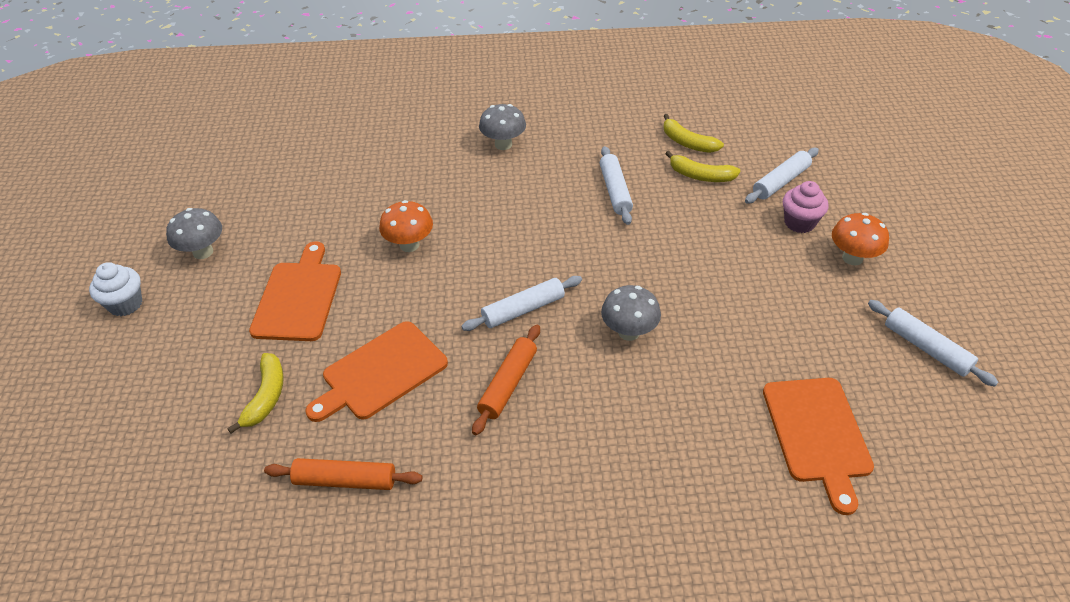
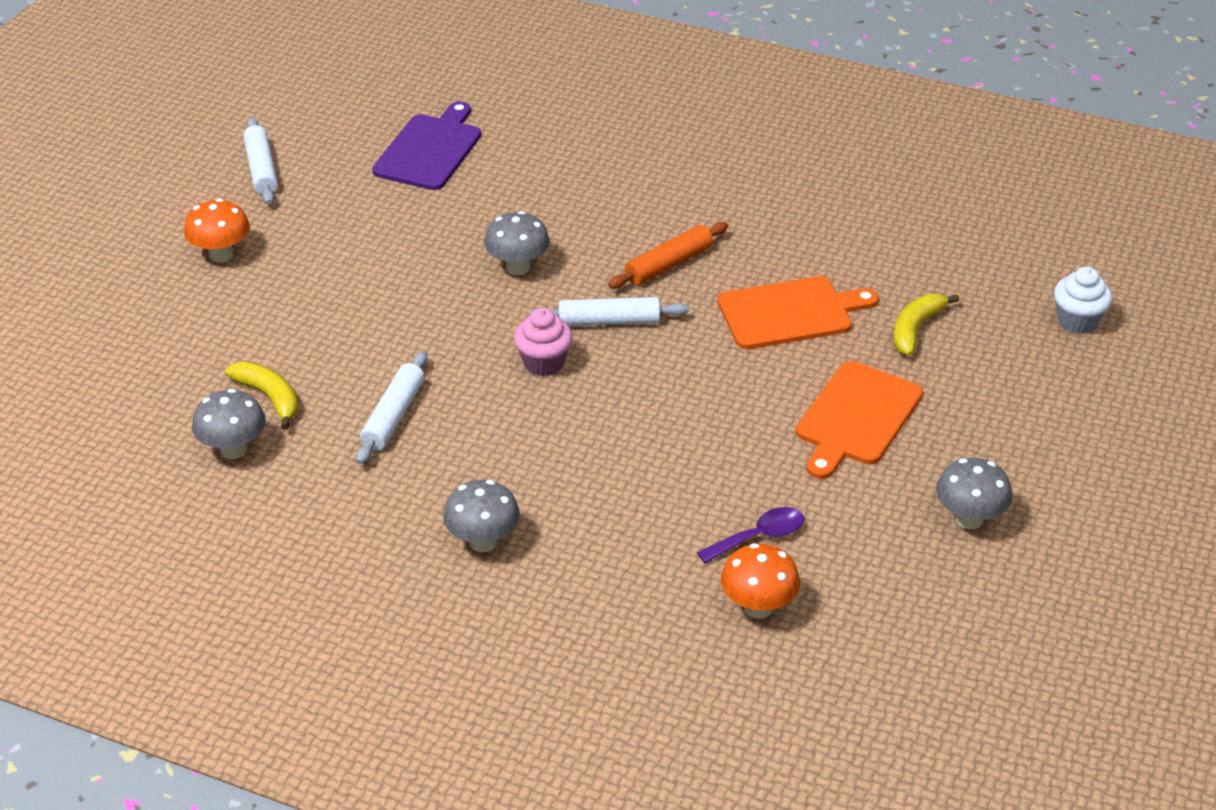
camera: 155 degrees left, 5 degrees down
white cupcake [89,262,142,316] -> white cupcake moved to [1054,267,1112,334]
orange rolling pin [264,458,422,490] -> none
orange mushroom [379,200,433,252] -> orange mushroom moved to [721,543,800,619]
yellow banana [664,114,724,153] -> grey mushroom [192,389,266,459]
white rolling pin [745,148,819,203] -> none
orange cutting board [763,378,874,515] -> purple cutting board [372,101,481,190]
pink cupcake [783,181,828,233] -> pink cupcake moved to [514,308,573,376]
none -> purple spoon [697,507,804,564]

